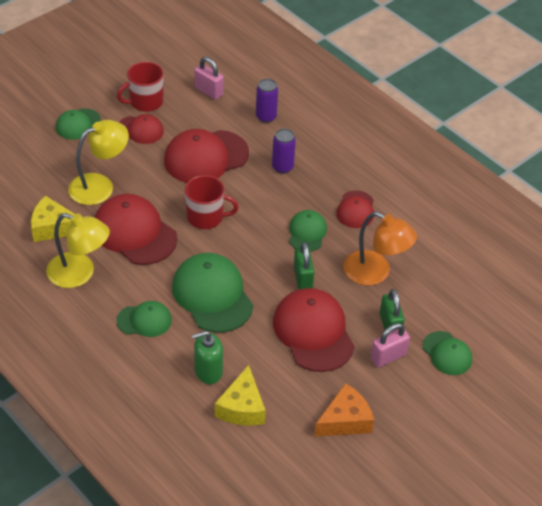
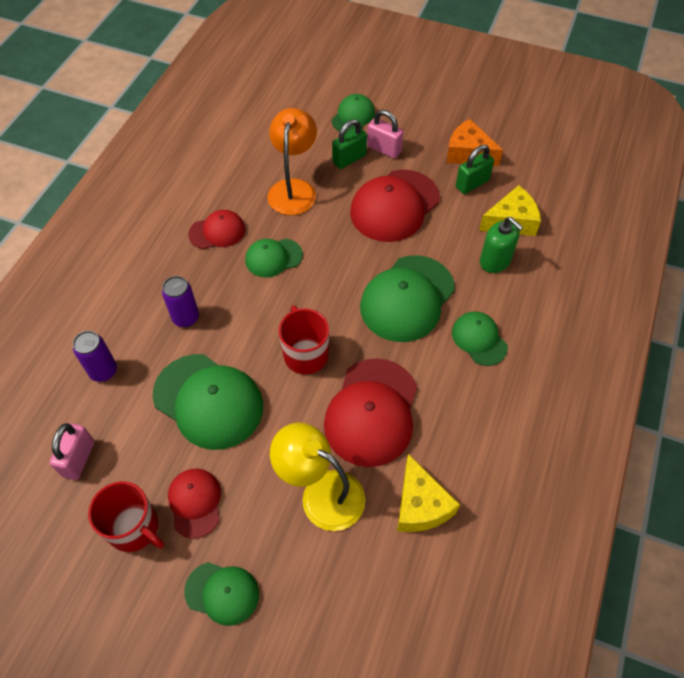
camera: 115 degrees left, 10 degrees up
yellow lamp [46,213,110,288] -> none
red cap [164,129,249,183] -> green cap [153,354,263,450]
green padlock [294,242,314,290] -> green padlock moved to [456,145,494,194]

